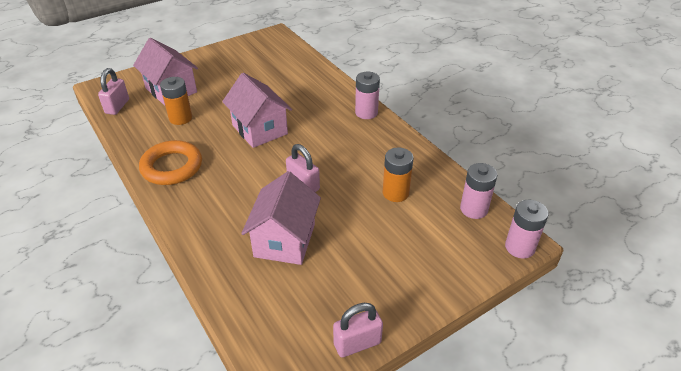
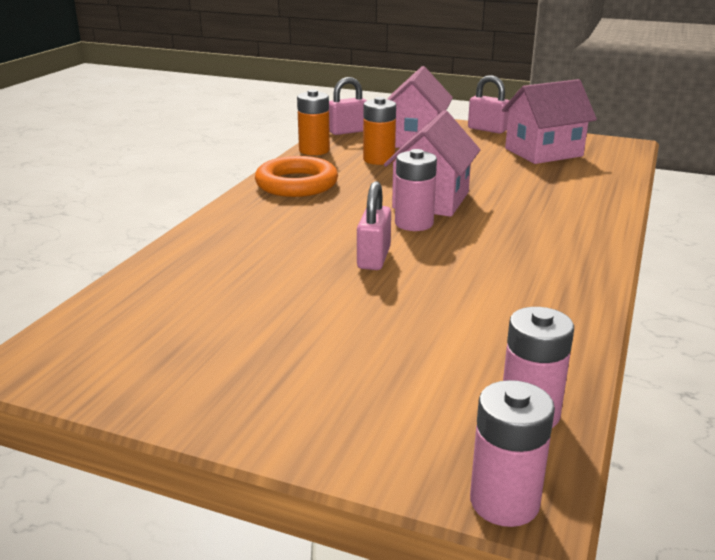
camera: 55 degrees right, 15 degrees down
pink house [241,171,321,265] -> pink house moved to [502,79,597,164]
pink padlock [333,303,383,357] -> pink padlock moved to [468,75,509,134]
pink battery [355,72,380,119] -> pink battery moved to [395,149,437,231]
orange battery [383,147,413,202] -> orange battery moved to [297,90,330,155]

